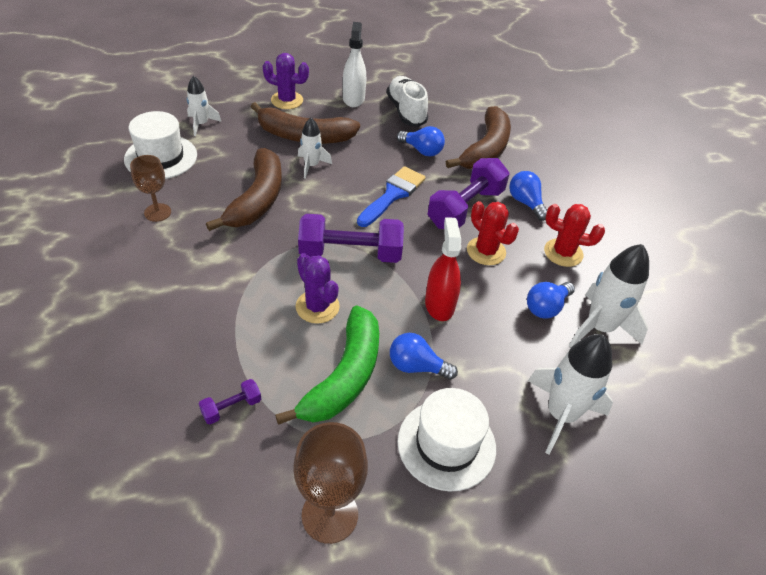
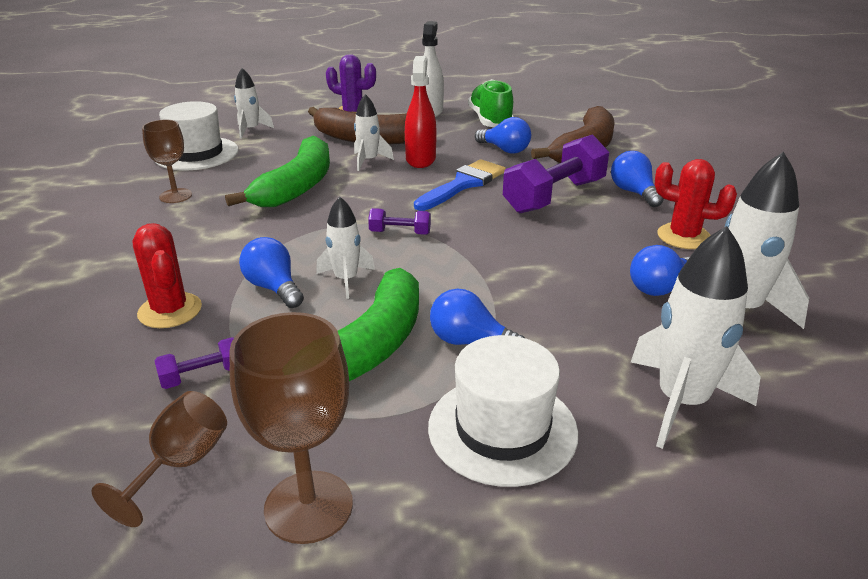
camera: 10 degrees right, 15 degrees down
brown banana [206,148,282,231] -> green banana [225,136,330,207]
purple cactus [296,253,340,324] -> white rocket [316,197,375,299]
purple dumbbell [298,214,404,263] -> purple dumbbell [368,208,431,235], size x0.46
white shoe [387,76,428,127] -> green shoe [468,79,514,127]
red spray bottle [425,217,461,321] -> red spray bottle moved to [405,56,437,168]
red cactus [467,201,519,265] -> red cactus moved to [133,223,202,328]
none -> brown goblet [91,391,227,527]
none -> blue light bulb [239,237,304,308]

